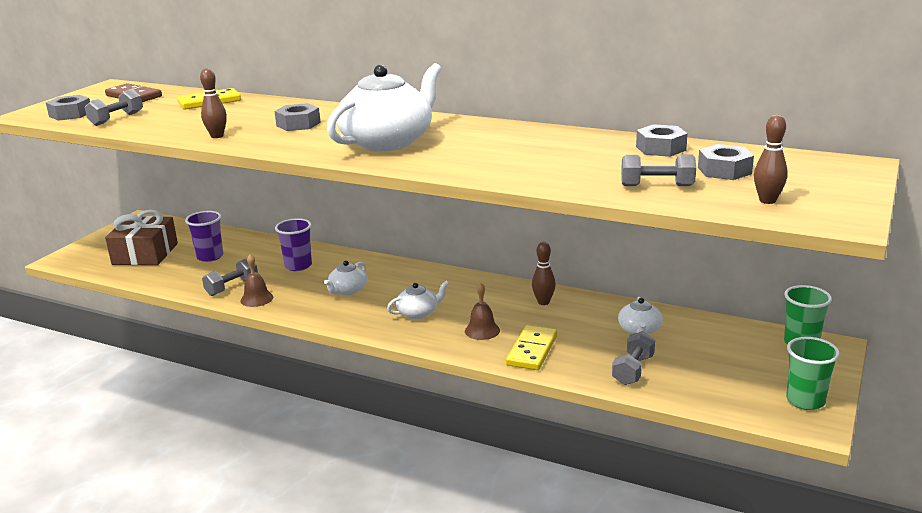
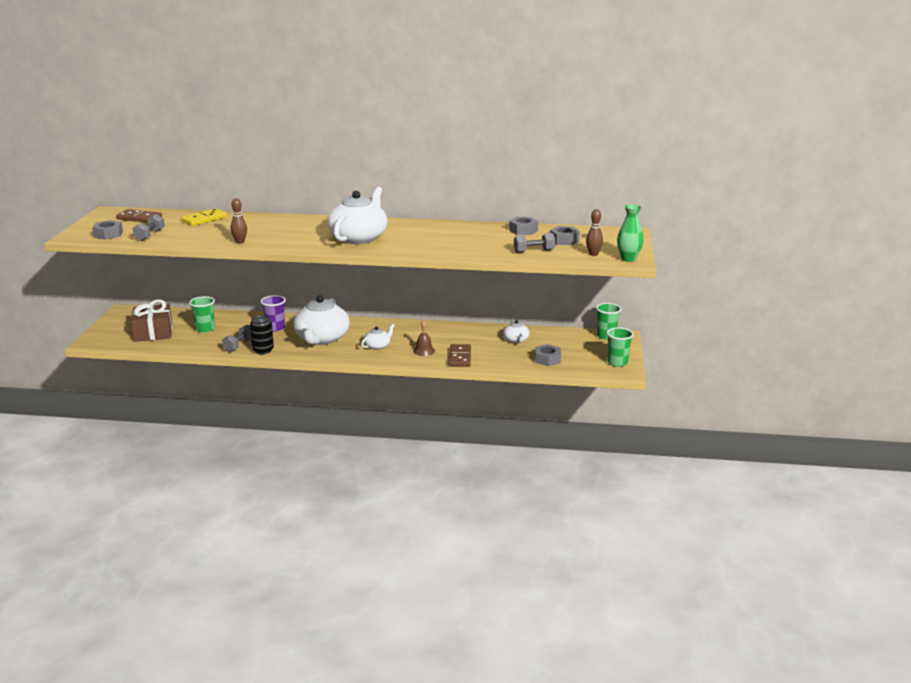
camera: 20 degrees left, 0 degrees up
purple cup [185,211,223,262] -> green cup [189,296,215,333]
brown bell [241,254,273,307] -> black can [250,315,274,354]
grey nut [274,103,321,131] -> grey nut moved to [535,344,561,366]
white teapot [324,261,367,295] -> white teapot [293,295,350,345], size x2.14
yellow domino [506,325,557,370] -> brown domino [449,344,471,367]
brown bowling pin [532,242,556,305] -> none
grey dumbbell [612,331,655,385] -> none
none -> green vase [617,204,643,262]

